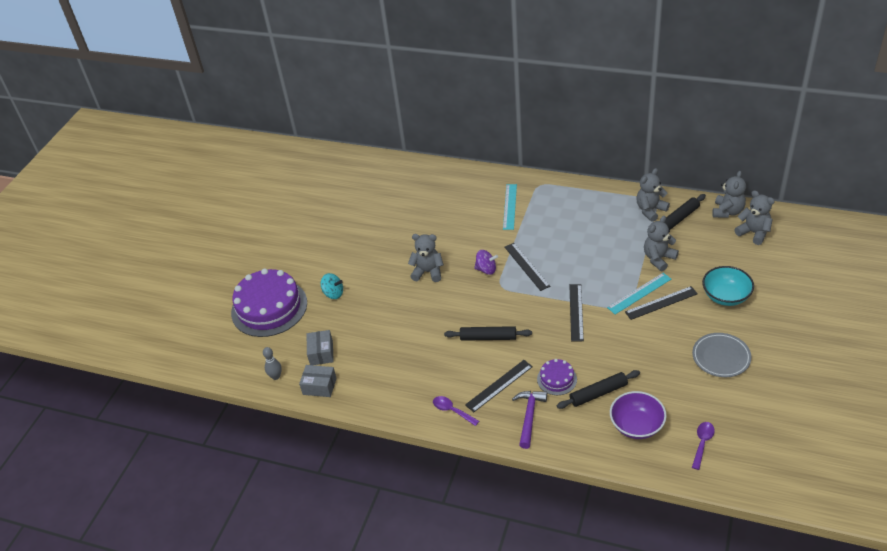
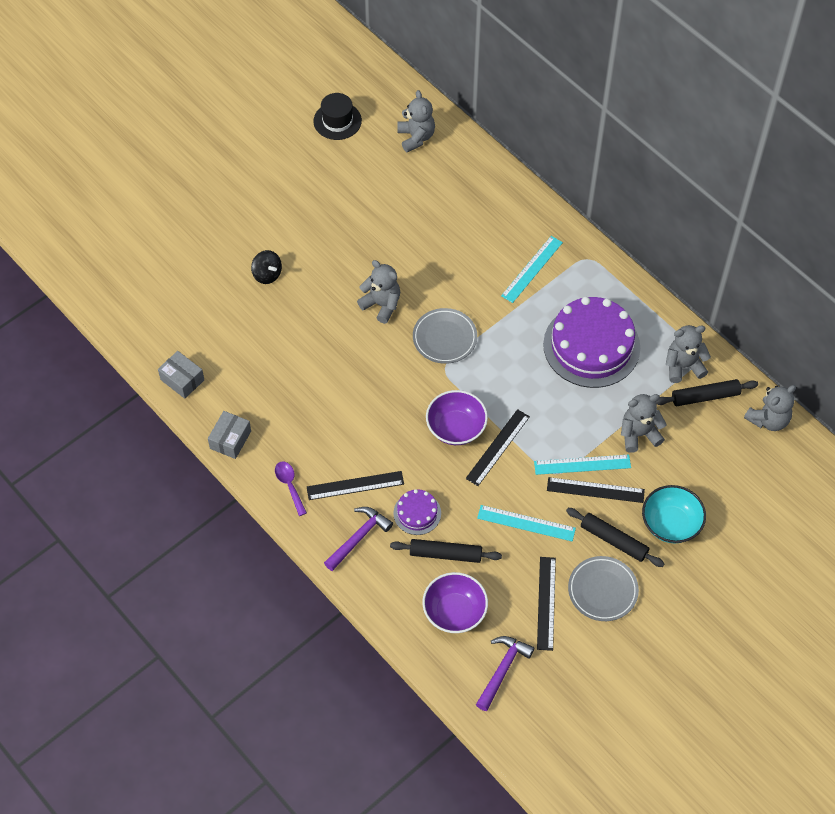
camera: 25 degrees right, 15 degrees up
purple cake [231,268,307,337] -> purple cake moved to [543,297,640,388]
grey bowling pin [263,347,282,380] -> none
grey box [307,330,334,365] -> grey box moved to [208,411,251,459]
turquoise spinning top [321,273,343,299] -> black spinning top [251,250,282,284]
black rolling pin [444,326,532,341] -> black rolling pin moved to [566,508,664,567]
purple spinning top [474,250,498,275] -> grey plate [413,308,477,364]
black ruler [505,243,550,291] -> black ruler moved to [537,557,556,651]
purple spoon [692,422,715,470] -> purple hammer [476,636,535,711]
grey teddy bear [734,190,775,245] -> grey teddy bear moved to [397,90,435,152]
none -> black hat [313,93,362,140]
none -> purple bowl [426,390,488,445]
none -> turquoise ruler [477,505,576,541]

